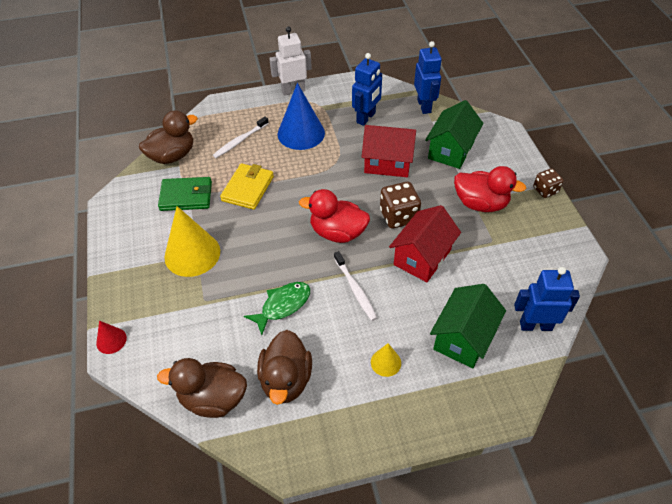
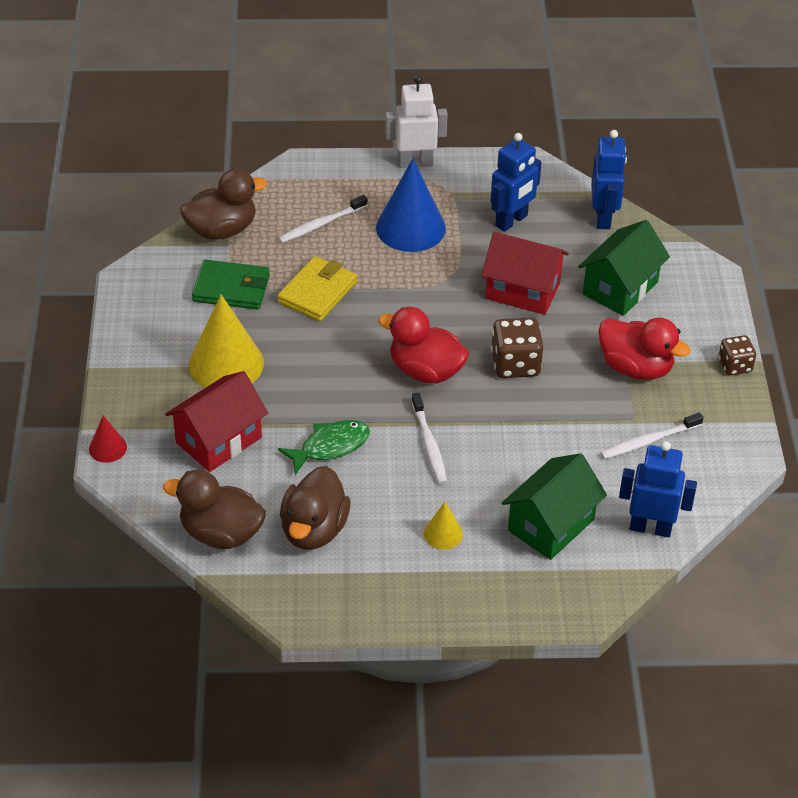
camera: 10 degrees right, 5 degrees down
red house [389,205,461,282] -> red house moved to [165,371,268,472]
none -> white toothbrush [601,412,704,459]

